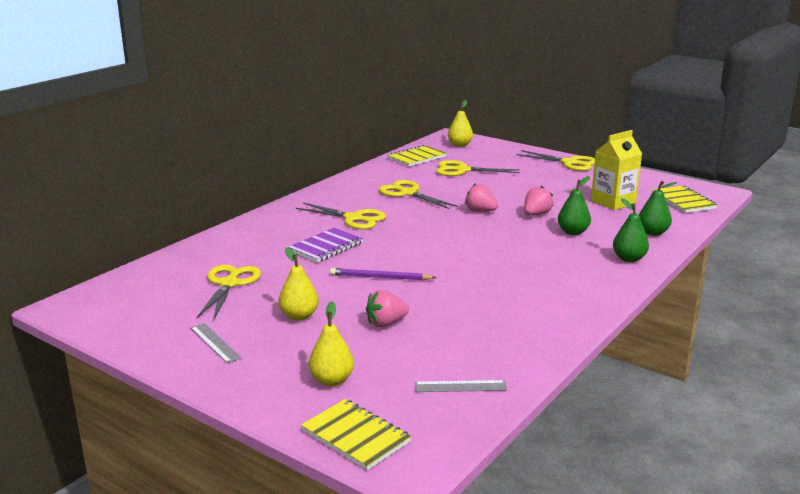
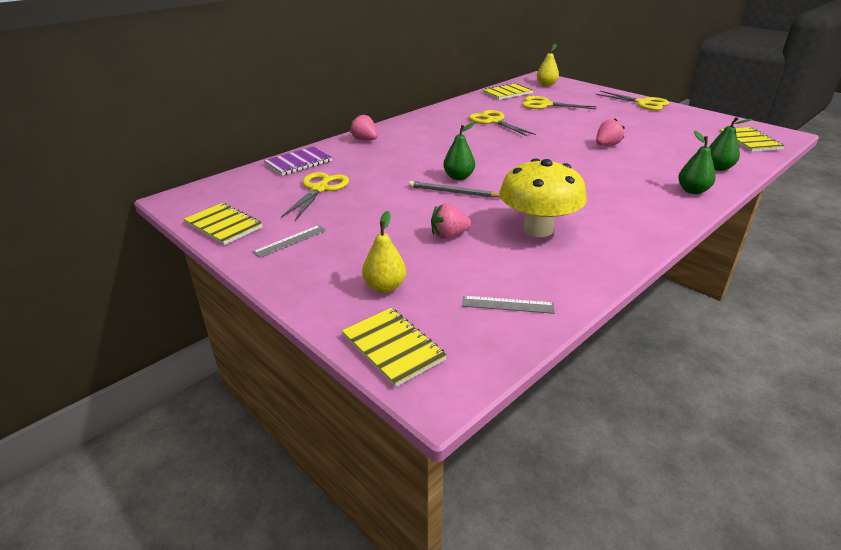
camera: 10 degrees right, 10 degrees up
grey ruler [191,323,242,363] -> grey ruler turned 75 degrees clockwise [253,225,327,258]
yellow pear [279,247,319,320] -> none
purple notebook [288,228,363,262] -> purple notebook moved to [264,146,332,176]
yellow scissors [296,202,386,229] -> none
purple pencil [330,268,437,280] -> grey pencil [409,181,500,198]
pink strawberry [465,183,498,212] -> pink strawberry moved to [350,114,378,141]
green pear [558,176,591,235] -> green pear moved to [443,122,475,180]
yellow carton [591,130,642,210] -> none
none -> yellow notebook [184,203,262,245]
none -> yellow mushroom [499,158,587,237]

